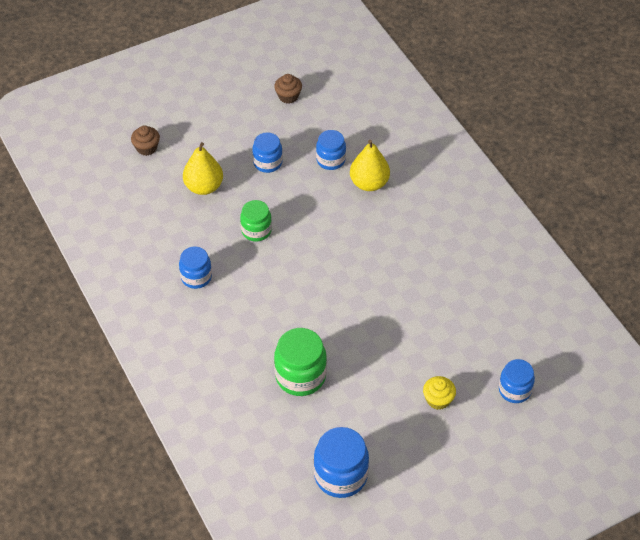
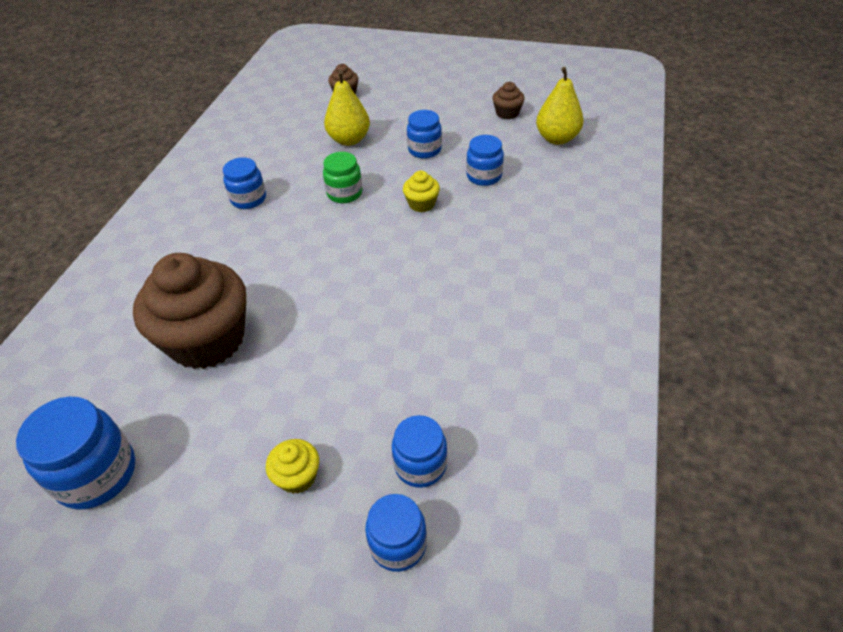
camera: 45 degrees right, 5 degrees down
green jar [274,328,327,396] -> brown cupcake [133,253,247,369]
yellow pear [350,140,390,191] -> yellow pear moved to [536,67,583,145]
none -> blue jar [392,415,447,488]
none -> yellow cupcake [403,171,440,212]

